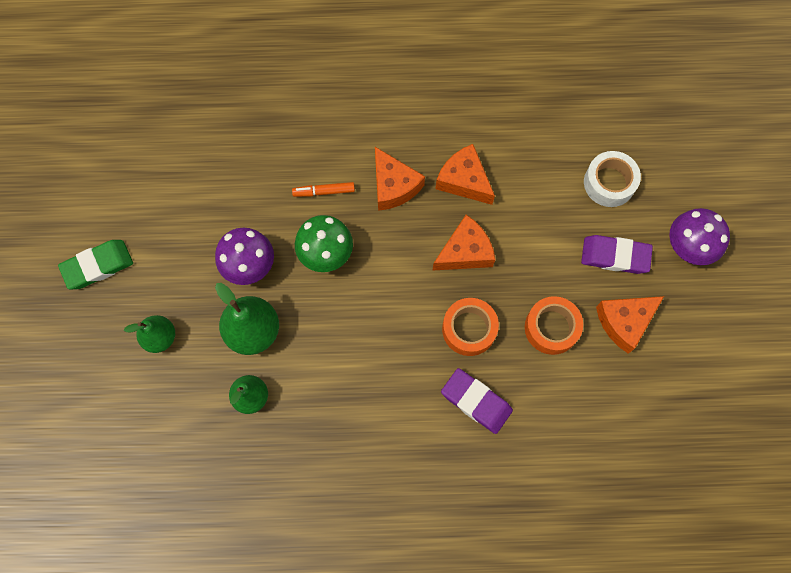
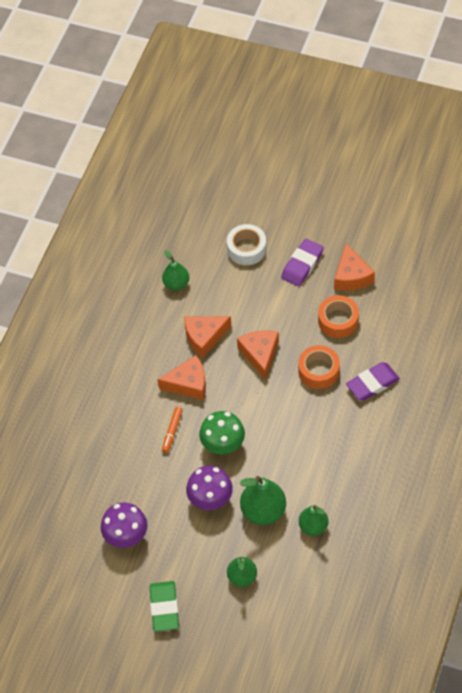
camera: 65 degrees left, 15 degrees down
purple mushroom [669,208,730,265] -> purple mushroom moved to [101,503,148,548]
none -> green pear [162,250,189,291]

